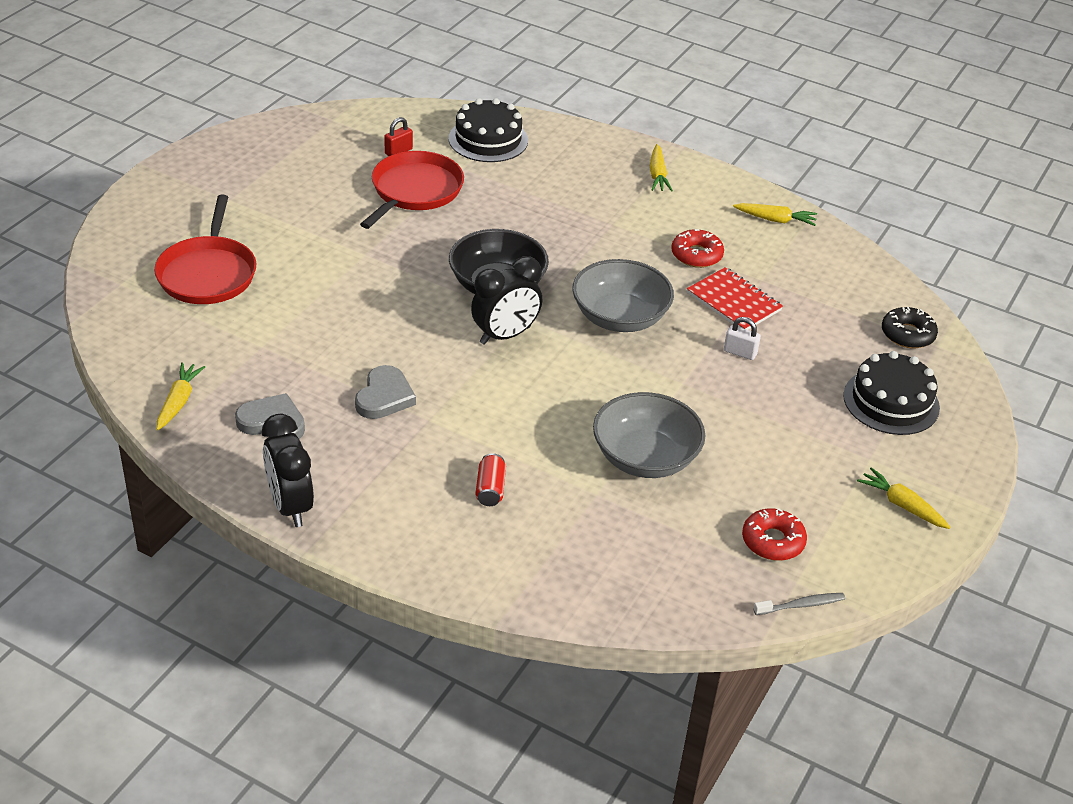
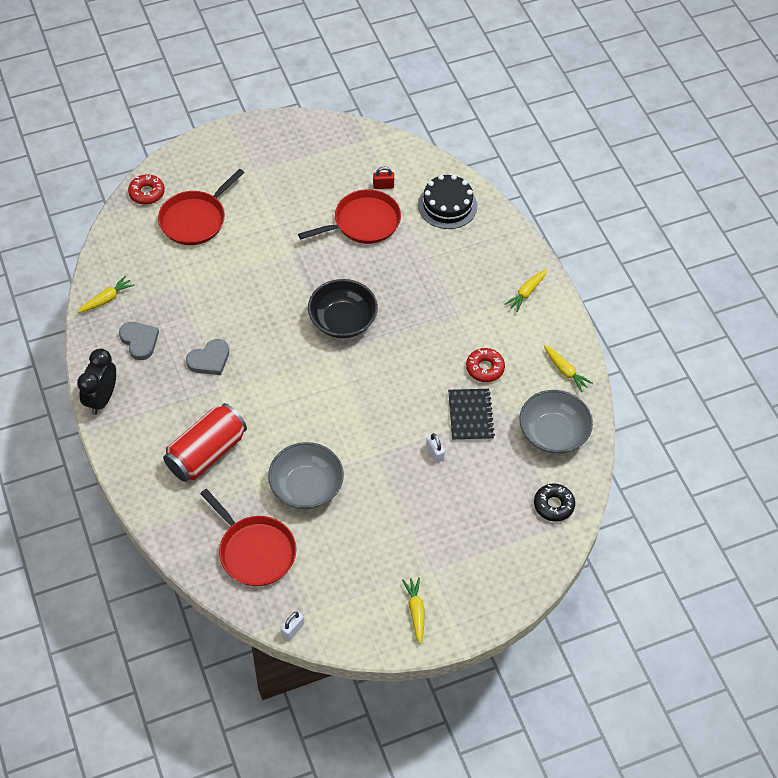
camera: 40 degrees right, 15 degrees up
black clock [471,256,542,345] -> none
red can [475,453,506,506] -> red can [163,403,247,482], size x2.40
grey bowl [572,259,674,332] -> grey bowl moved to [519,390,593,454]
red notebook [687,267,783,330] -> black notebook [448,389,495,441]
red donut [742,508,807,561] -> red donut moved to [128,174,165,205]
grey toothbrush [753,593,845,615] -> white padlock [281,611,304,641]
black cake [843,351,940,435] -> none
none -> red pan [200,489,296,586]

